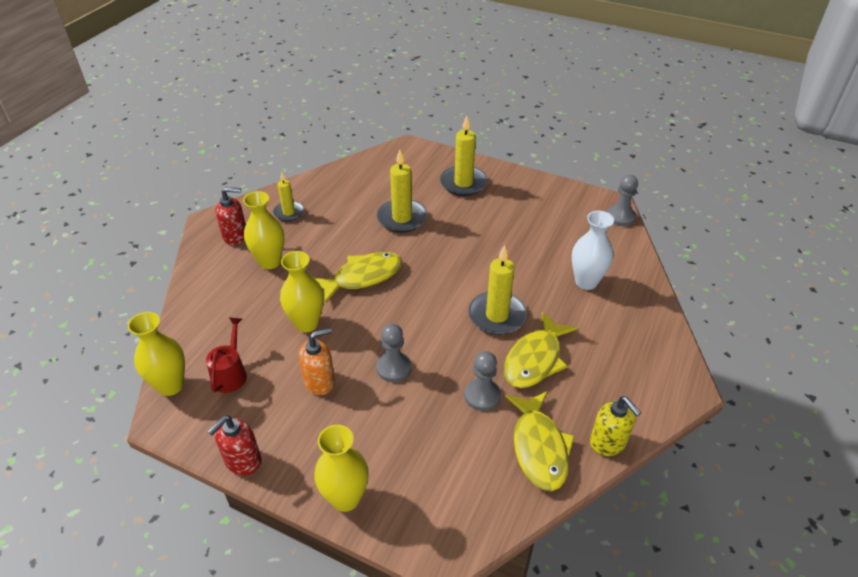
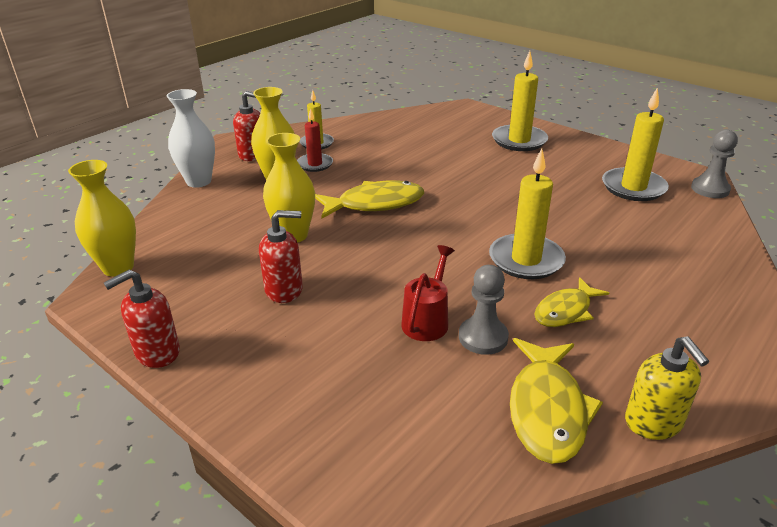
camera: 15 degrees right, 10 degrees down
red watering can [206,317,247,393] -> red watering can moved to [401,245,455,341]
orange soap dispenser [299,328,335,395] -> red soap dispenser [259,210,303,303]
yellow vase [314,425,369,512] -> none
grey pawn [376,324,411,382] -> none
yellow candle [377,149,427,233] -> yellow candle moved to [602,87,669,201]
yellow fish [504,312,578,388] -> yellow fish [534,277,609,327], size x0.66
white vase [572,211,614,290] -> white vase moved to [167,89,215,188]
none -> red candle [297,108,333,172]

